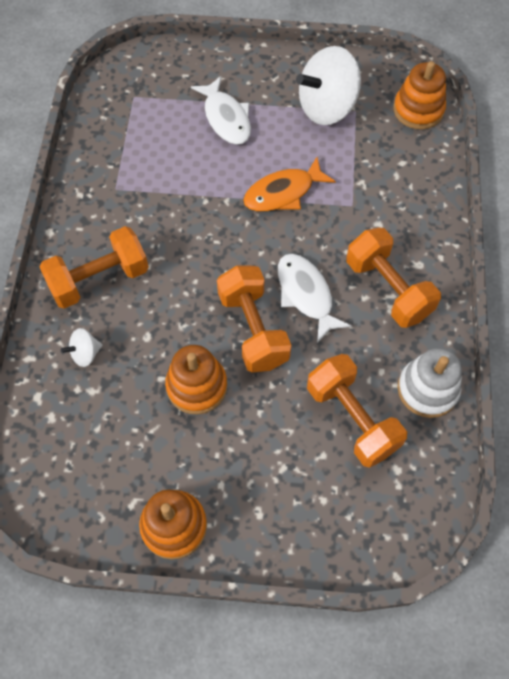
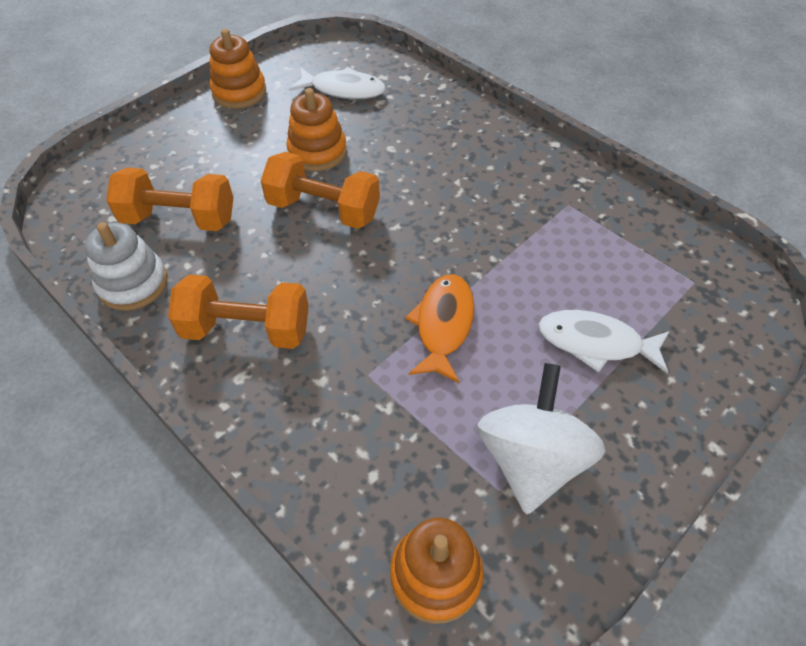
camera: 130 degrees right, 10 degrees down
orange dumbbell [40,226,149,309] -> none
white spinning top [61,328,102,367] -> none
white fish [278,254,352,343] -> white fish moved to [289,67,386,99]

